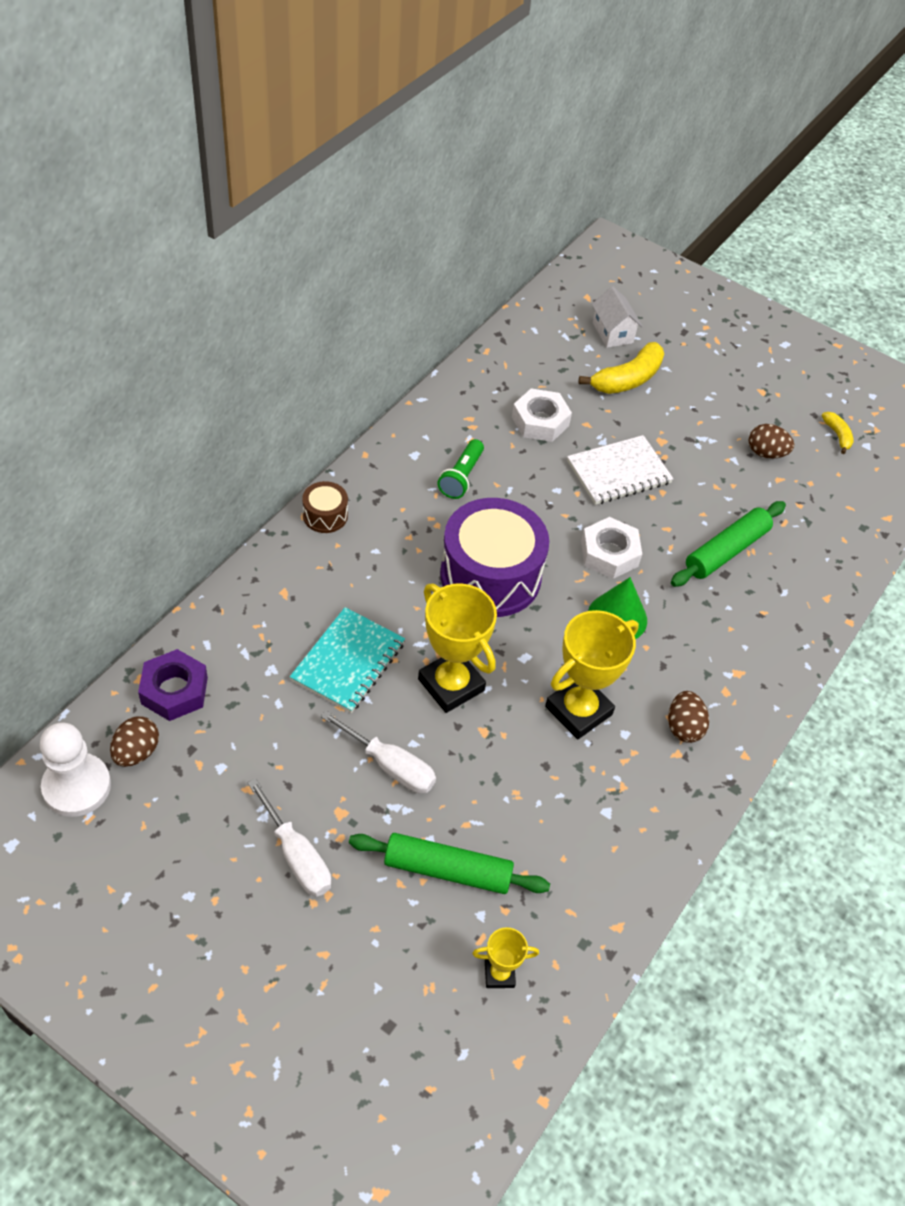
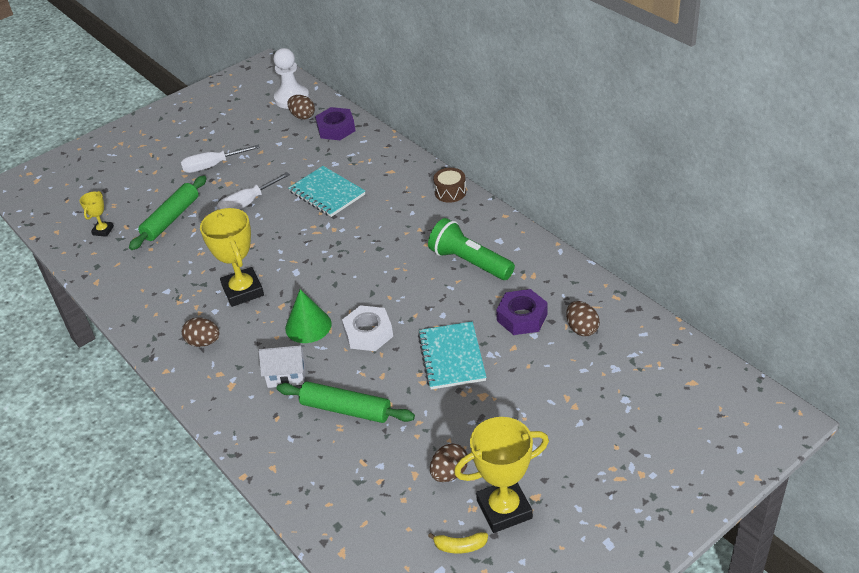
camera: 115 degrees right, 10 degrees down
yellow trophy [418,584,497,713] -> yellow trophy moved to [454,417,549,533]
green flashlight [438,439,484,499] -> green flashlight [428,218,515,280], size x1.54
purple drum [440,498,549,617] -> none
white nut [512,388,572,442] -> purple nut [496,289,548,335]
white notebook [567,435,674,505] -> turquoise notebook [418,321,487,389]
yellow banana [579,342,664,394] -> none
white house [592,286,643,348] -> white house moved to [259,345,306,388]
green rolling pin [671,501,786,587] -> green rolling pin turned 45 degrees counterclockwise [277,381,415,423]
none -> brown egg [566,301,600,336]

